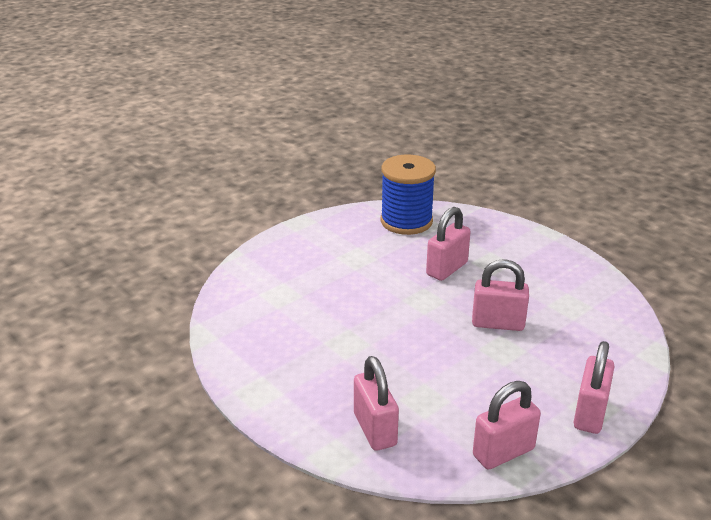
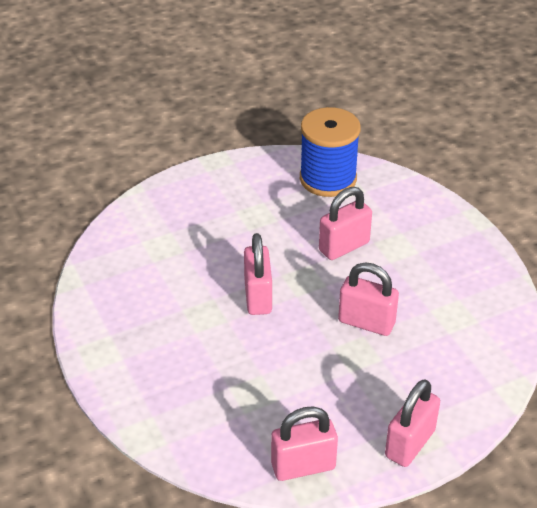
camera: 15 degrees right, 10 degrees up
pink padlock [354,356,399,451] -> pink padlock moved to [244,233,272,315]

